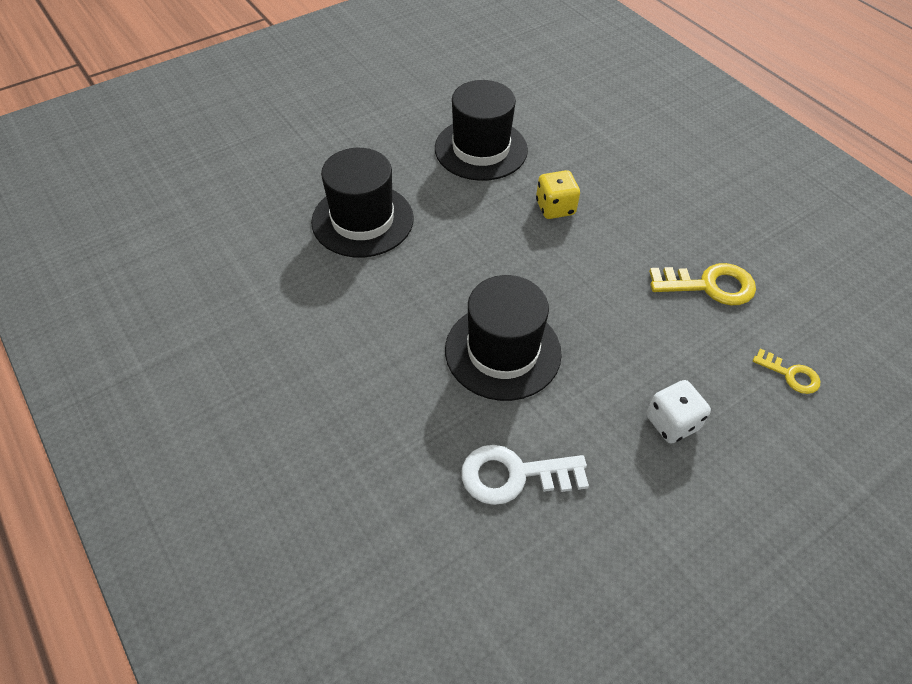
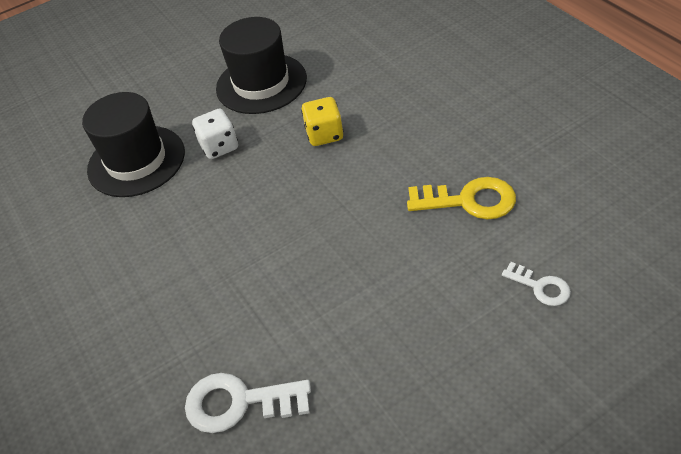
camera: 10 degrees right, 5 degrees down
black hat [445,275,562,401] -> none
white dice [647,380,711,444] -> white dice moved to [192,109,238,159]
yellow key [753,349,820,394] -> white key [502,262,571,306]

